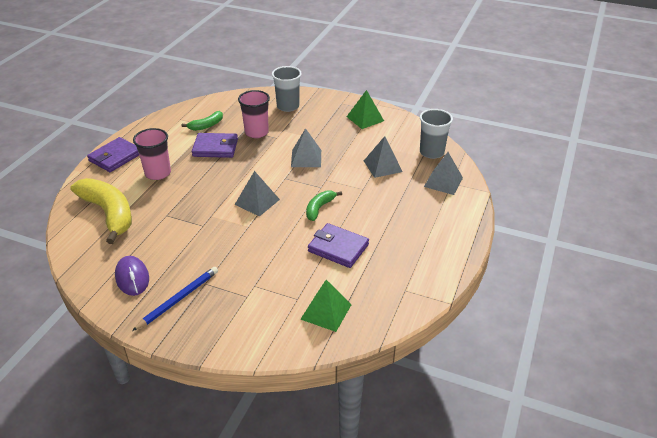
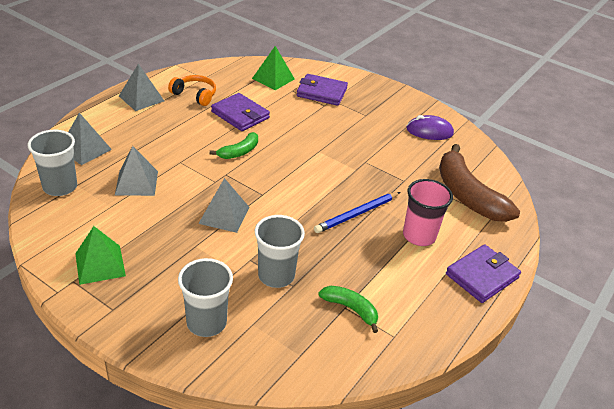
camera: 170 degrees left, 0 degrees up
yellow banana [70,178,132,244] -> brown banana [439,144,520,222]
purple mouse [115,256,149,296] -> purple mouse turned 75 degrees counterclockwise [406,115,454,140]
blue pencil [132,267,218,331] -> blue pencil moved to [314,192,400,233]
green banana [181,111,223,131] -> green banana turned 60 degrees clockwise [318,286,378,333]
purple wallet [192,133,238,158] -> purple wallet moved to [297,74,348,106]
grey pyramid [234,171,280,217] -> grey pyramid moved to [119,64,164,111]
pink cup [238,90,270,138] -> grey cup [255,215,305,288]
none -> orange headphones [168,75,216,106]

